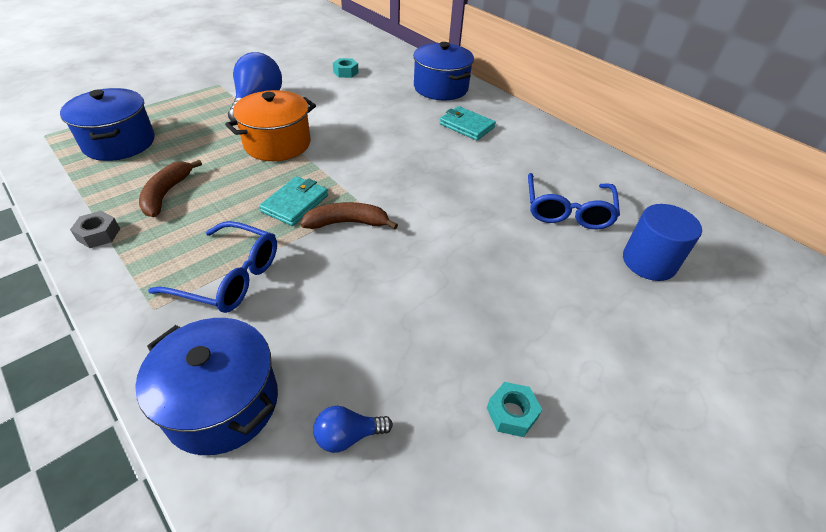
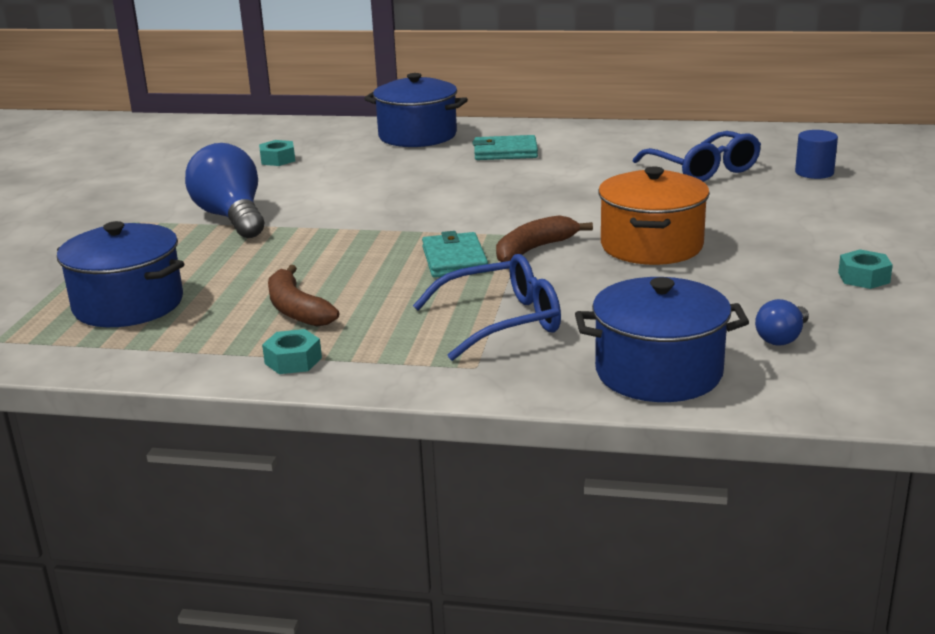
camera: 35 degrees left, 20 degrees down
grey nut [70,211,120,248] -> turquoise nut [262,329,322,374]
orange pot [225,90,316,161] -> orange pot moved to [598,166,710,265]
blue cylinder [623,204,702,281] -> blue cylinder [795,130,838,179], size x0.66

